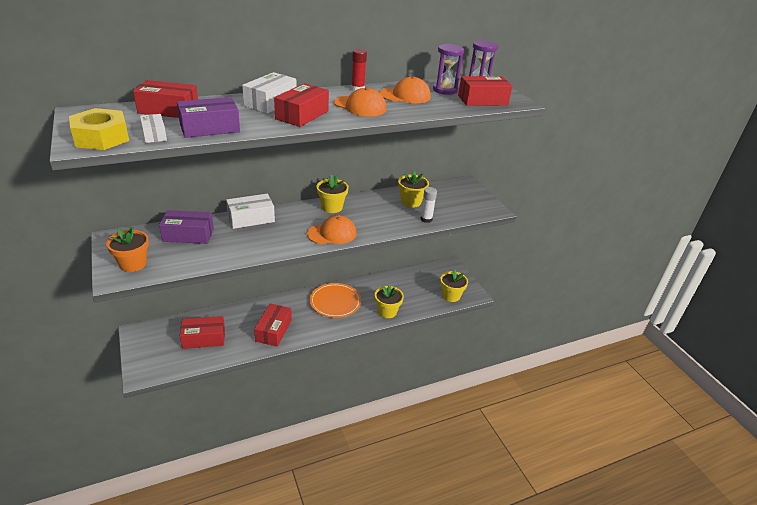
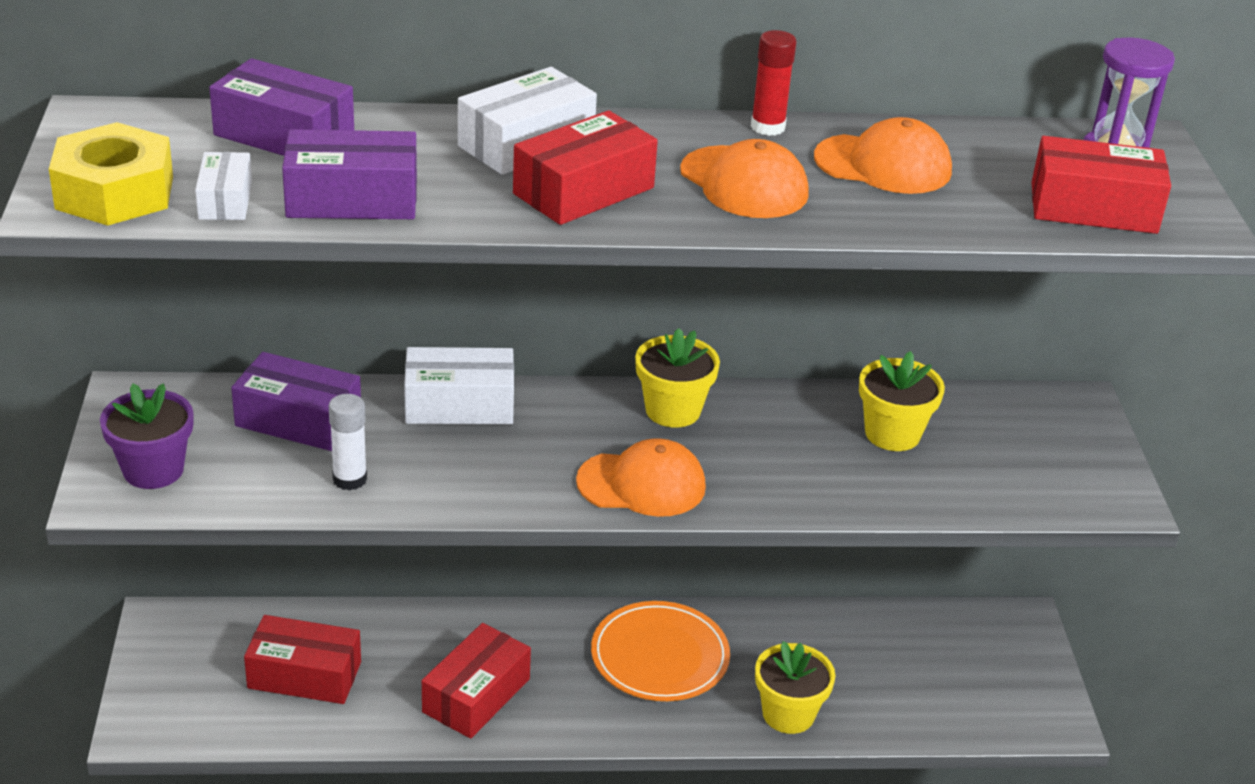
camera: 20 degrees right, 0 degrees up
orange flower pot [106,226,149,272] -> purple flower pot [100,383,193,489]
red box [133,80,198,118] -> purple box [209,58,354,156]
white glue stick [421,187,437,223] -> white glue stick moved to [329,394,367,491]
purple hourglass [433,44,464,95] -> none
yellow flower pot [440,269,468,302] -> none

